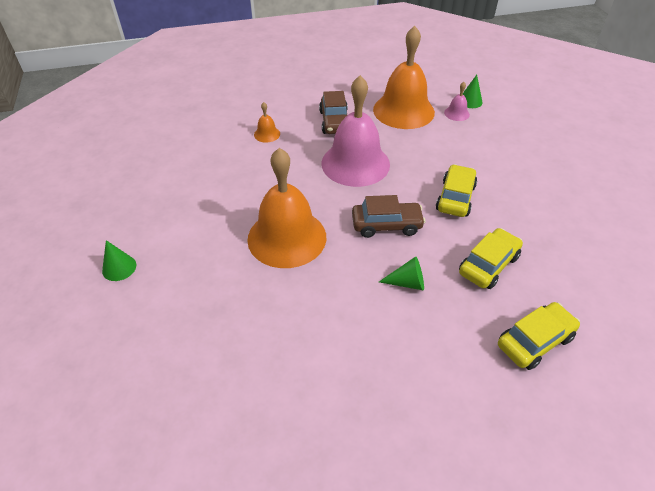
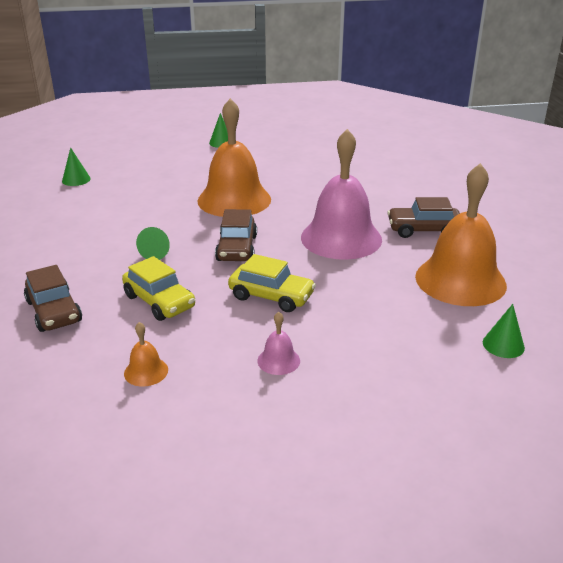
camera: 95 degrees right, 15 degrees down
orange bell [254,102,280,143] -> orange bell moved to [124,322,168,386]
pink bell [444,82,470,121] -> pink bell moved to [257,312,300,375]
yellow car [498,302,580,370] -> brown car [24,265,82,332]
none -> green cone [62,147,91,186]

